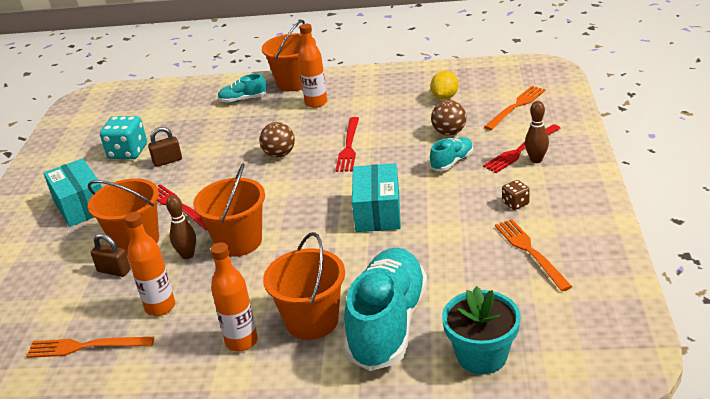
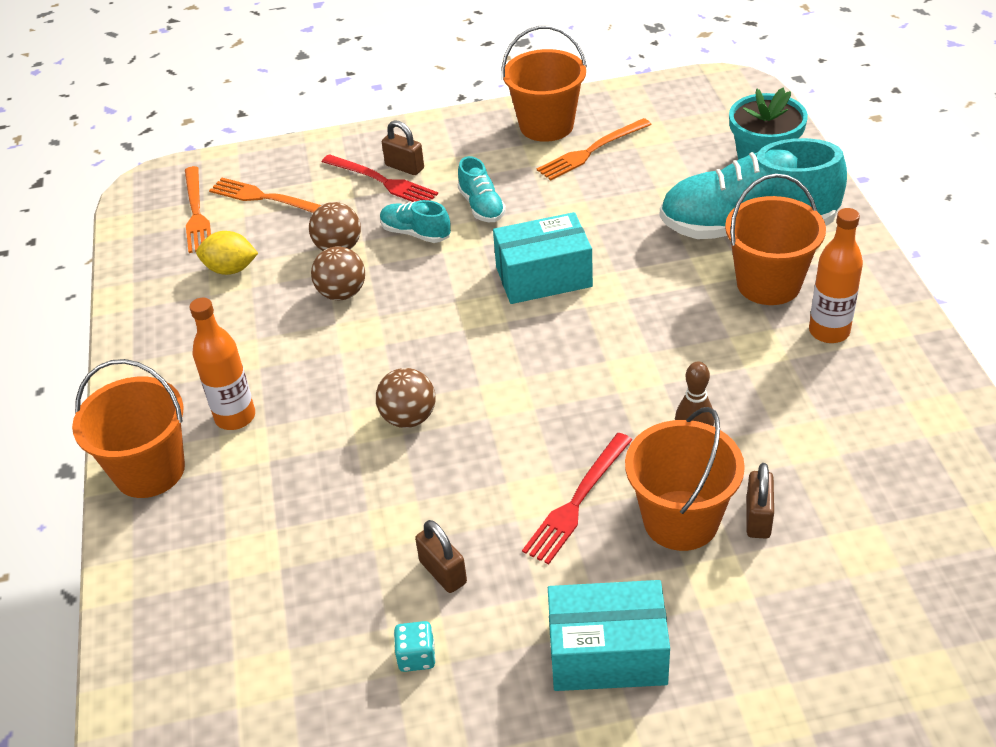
camera: 105 degrees left, 10 degrees up
orange fork [26,337,154,358] -> orange fork moved to [185,166,211,253]
turquoise box [43,158,102,227] -> turquoise box turned 45 degrees clockwise [548,580,670,691]
turquoise dice [100,116,147,159] -> turquoise dice [394,621,436,672], size x0.52
orange bottle [125,212,175,316] -> none
orange bucket [193,163,265,257] -> orange bucket moved to [502,26,587,142]
turquoise shoe [218,74,267,103] -> turquoise shoe moved to [457,156,506,222]
red fork [335,117,359,172] -> none
brown dice [502,180,530,210] -> none
brown bowling pin [525,101,549,163] -> brown padlock [382,120,424,175]
none -> brown ball [311,246,365,300]

